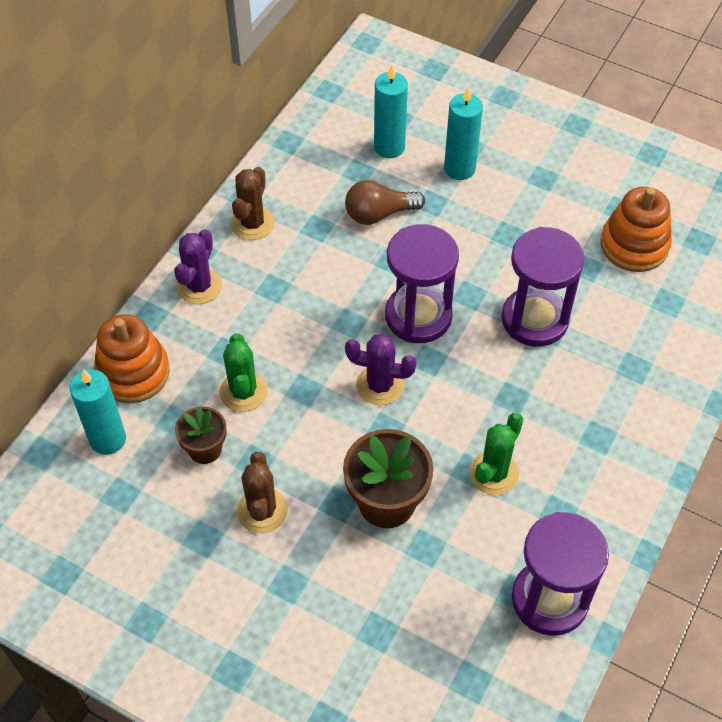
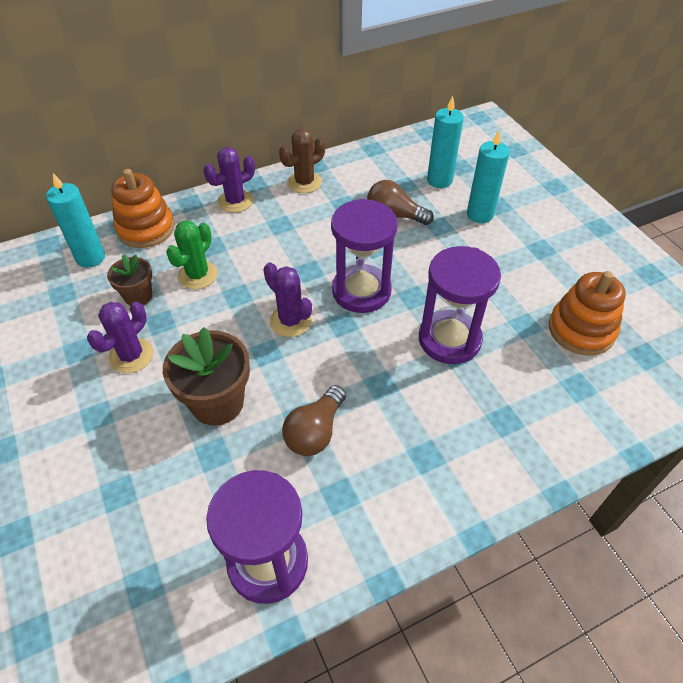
camera: 35 degrees right, 5 degrees down
brown cactus [237,452,288,533] -> purple cactus [87,302,153,373]
green cactus [469,413,524,495] -> brown light bulb [282,385,346,456]

